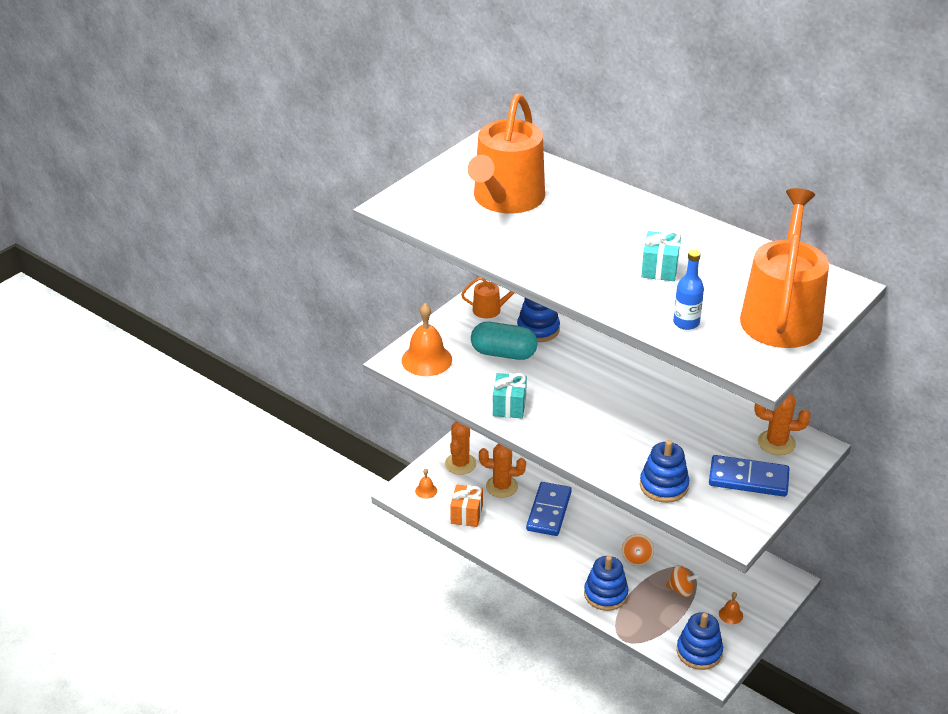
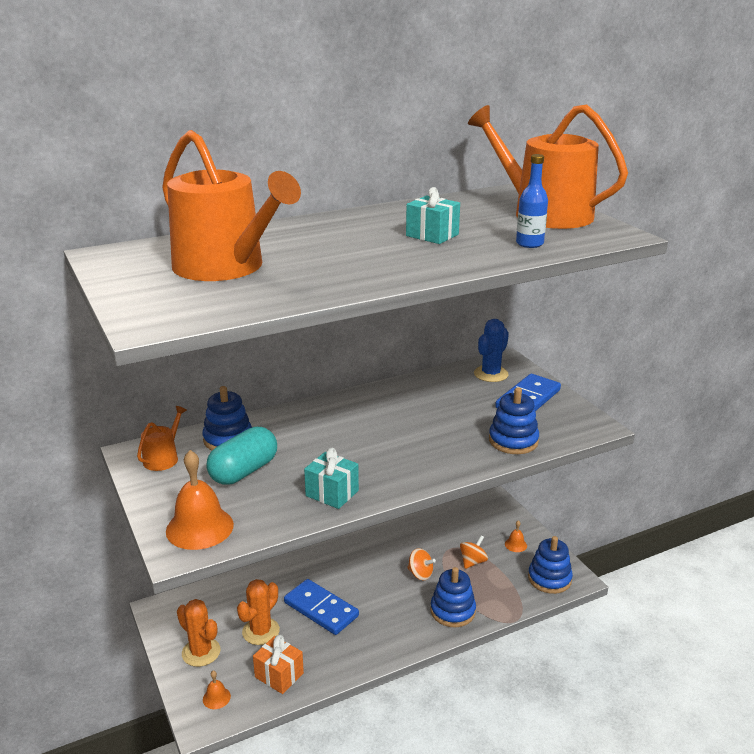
camera: 65 degrees left, 10 degrees down
orange cactus [755,393,811,455] -> blue cactus [474,319,509,382]

